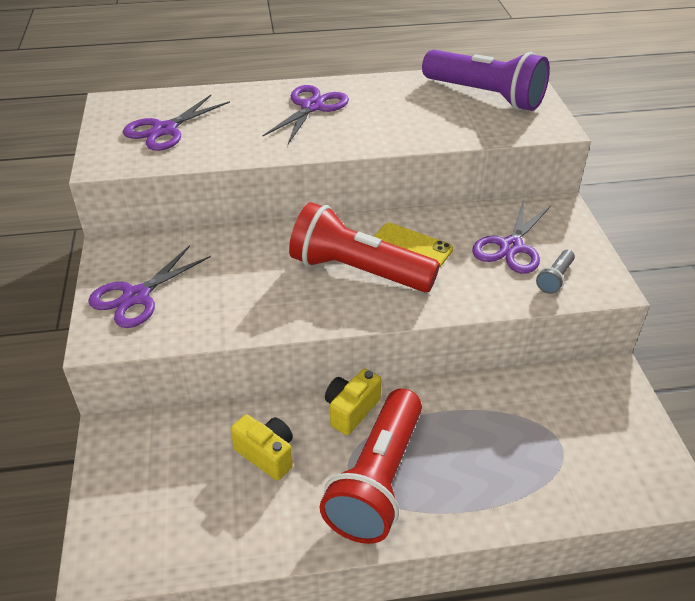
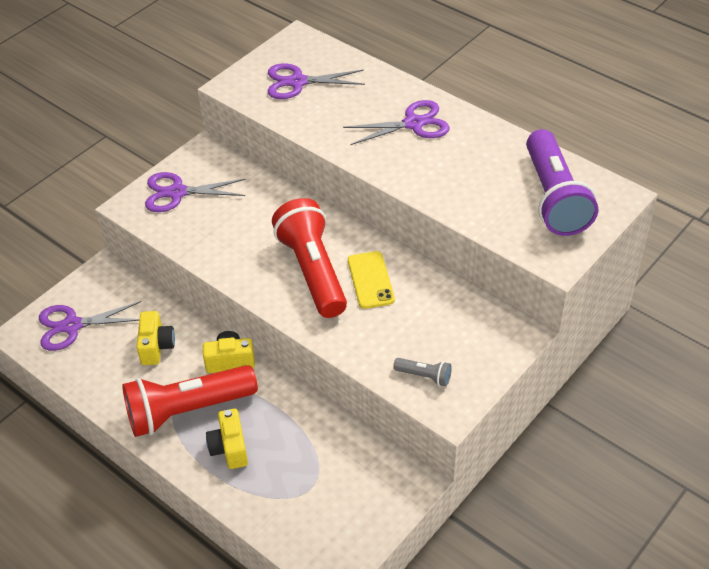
camera: 50 degrees right, 5 degrees up
purple scissors [472,199,551,274] -> purple scissors moved to [39,301,141,351]
grey flashlight [536,250,575,294] -> grey flashlight turned 150 degrees counterclockwise [393,358,452,386]
none -> yellow camera [206,408,248,469]

